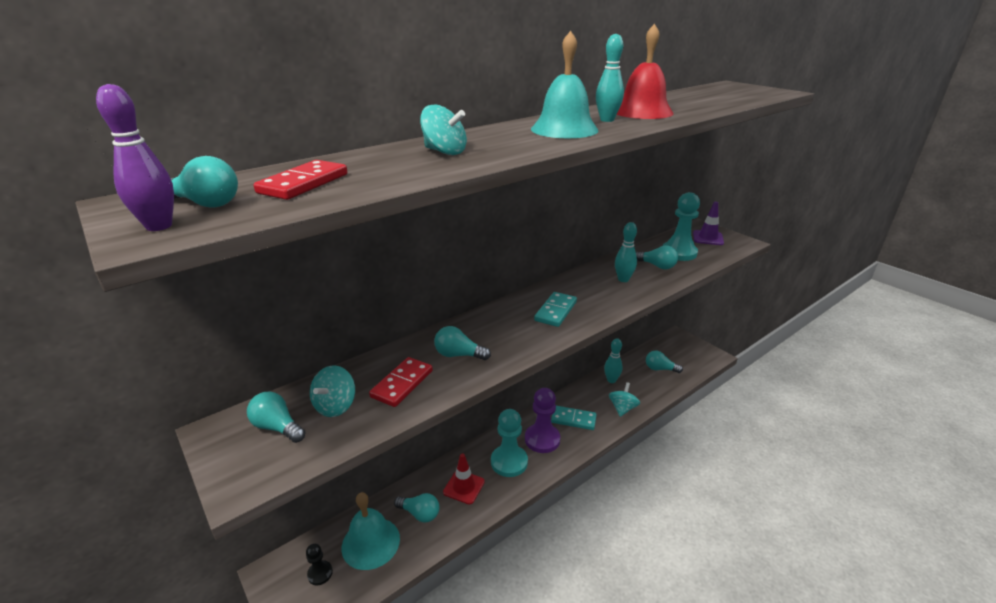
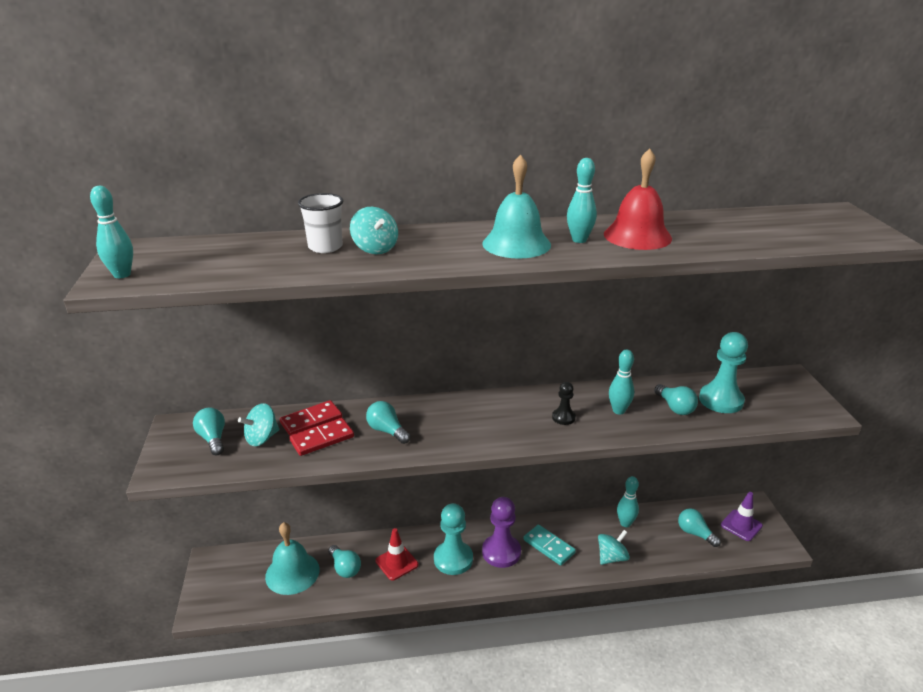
camera: 30 degrees right, 0 degrees up
purple bowling pin [96,84,174,231] -> turquoise bowling pin [90,186,133,278]
turquoise light bulb [170,156,238,208] -> none
red domino [254,160,347,200] -> red domino moved to [280,400,342,436]
black pawn [306,544,333,585] -> black pawn moved to [552,382,576,425]
turquoise domino [534,292,577,327] -> none
purple traffic cone [693,202,724,245] -> purple traffic cone moved to [721,492,763,541]
none -> white cup [298,193,343,253]

